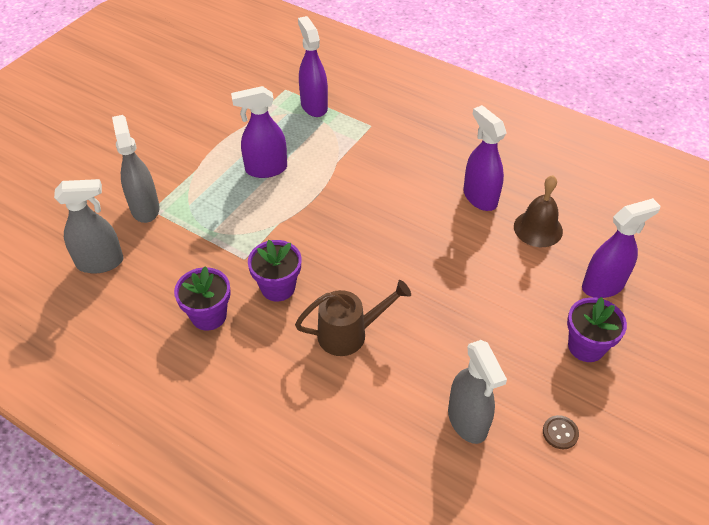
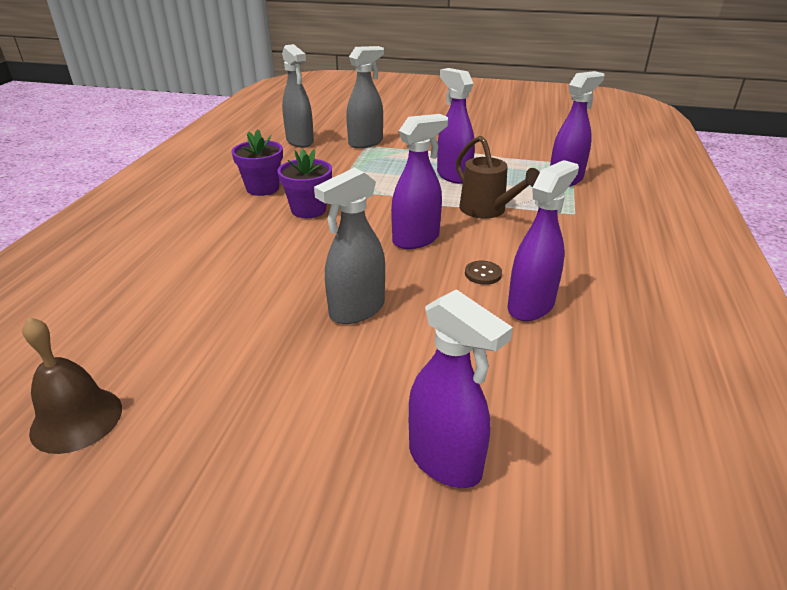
camera: 70 degrees right, 15 degrees down
brown watering can [295,280,411,356] -> brown watering can moved to [456,136,540,219]
grey spray bottle [448,340,507,444] -> grey spray bottle moved to [314,167,385,324]
brown bell [514,175,563,247] -> brown bell moved to [22,317,122,454]
brown button [543,415,579,449] -> brown button moved to [465,261,502,285]
purple flower pot [567,297,627,362] -> none
none -> purple spray bottle [391,114,448,249]

